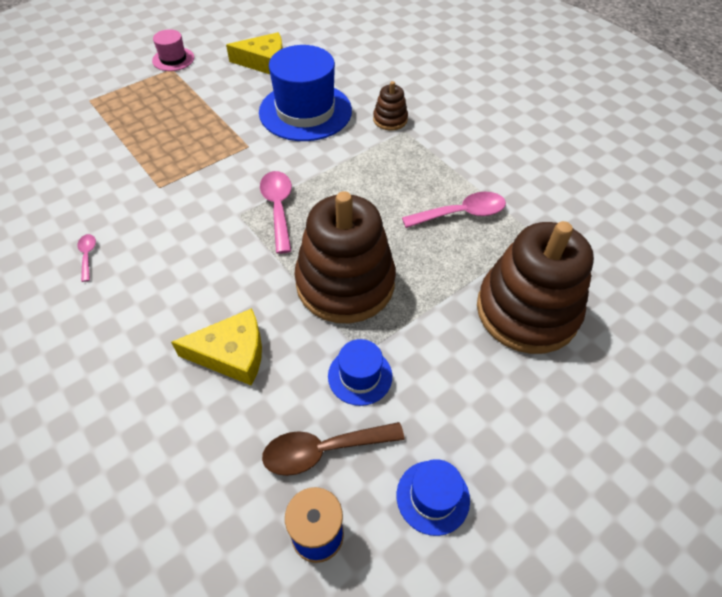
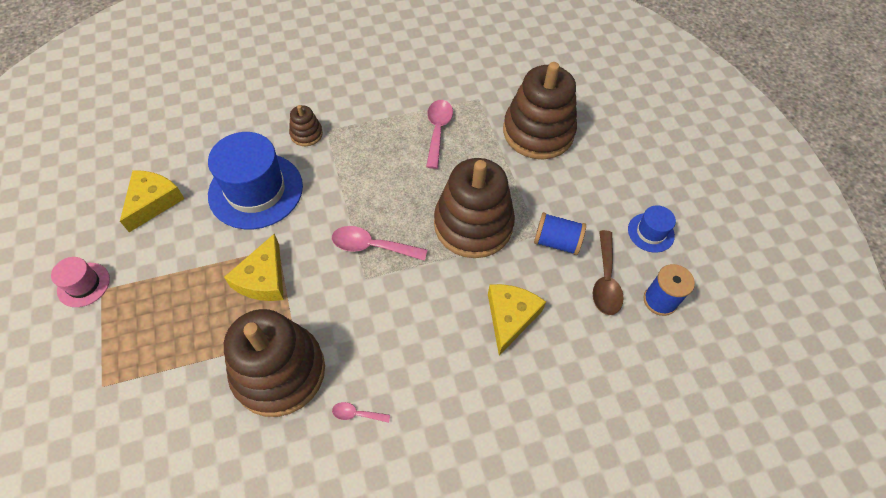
camera: 70 degrees left, 5 degrees up
blue hat [328,339,392,406] -> blue spool [534,212,586,255]
none -> yellow cheese [224,233,284,301]
none -> brown stacking toy [224,309,325,417]

